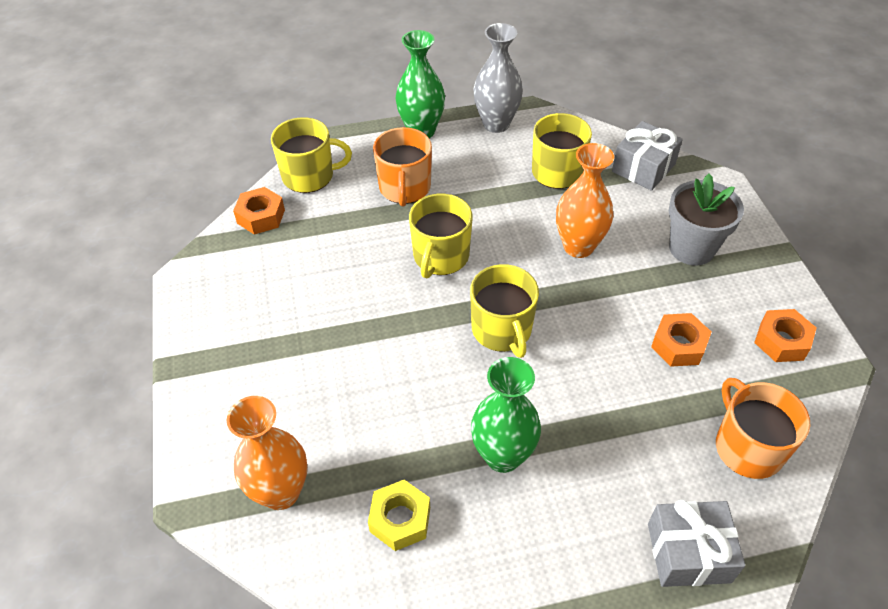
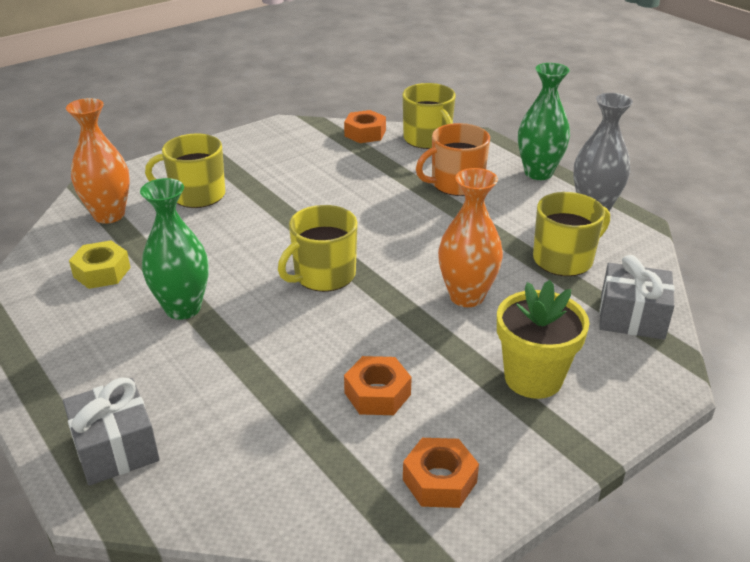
camera: 65 degrees right, 15 degrees down
yellow mug [409,194,473,278] -> yellow mug moved to [145,134,225,208]
grey flower pot [669,174,744,266] -> yellow flower pot [497,280,589,399]
orange mug [716,378,811,479] -> none

